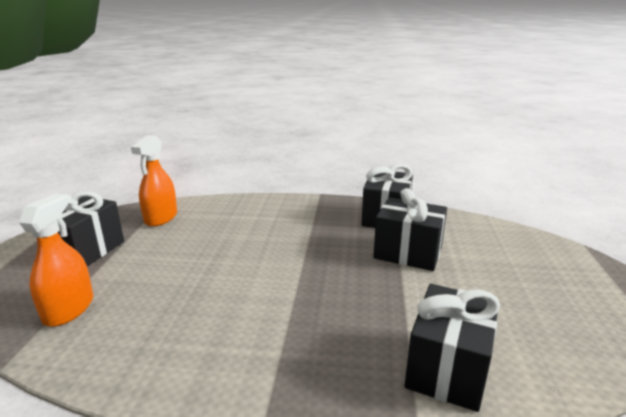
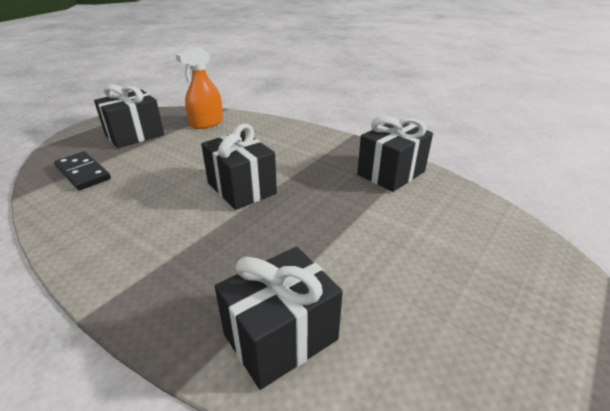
camera: 30 degrees right, 10 degrees up
orange spray bottle [19,193,93,327] -> black domino [54,151,111,190]
black gift [373,188,447,271] -> black gift moved to [201,124,277,210]

